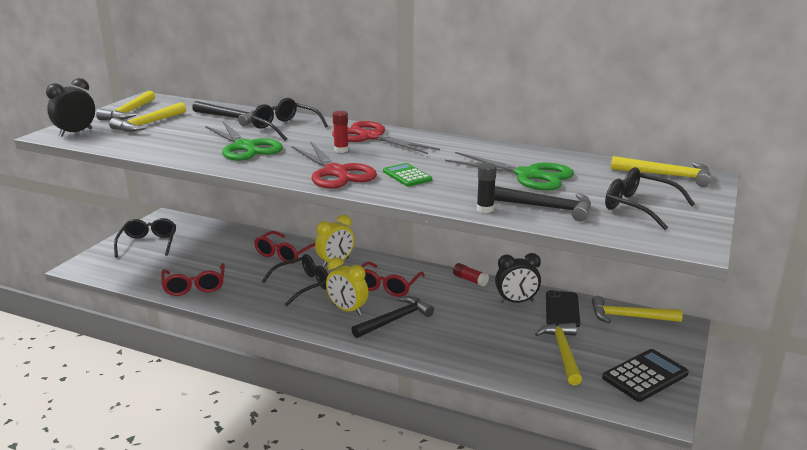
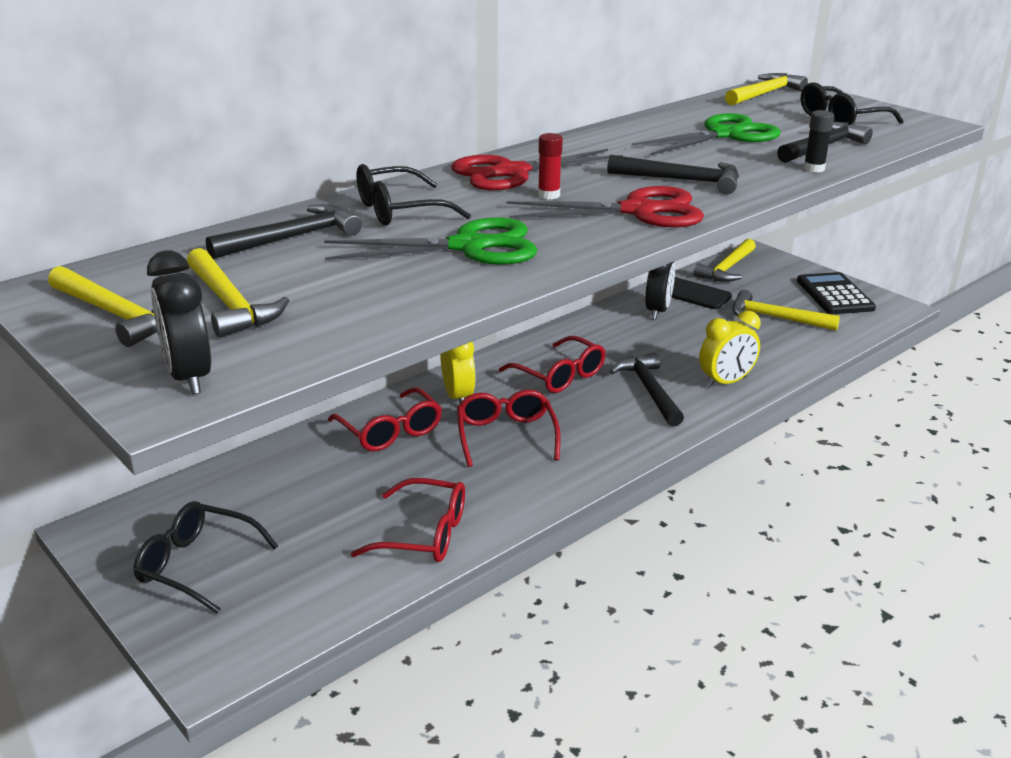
camera: 65 degrees left, 5 degrees up
black glasses [262,254,328,306] -> red glasses [457,390,561,467]
yellow clock [326,257,369,315] -> yellow clock moved to [699,311,760,388]
green calculator [383,163,432,187] -> black hammer [607,155,739,194]
red glue stick [453,263,489,286] -> none

